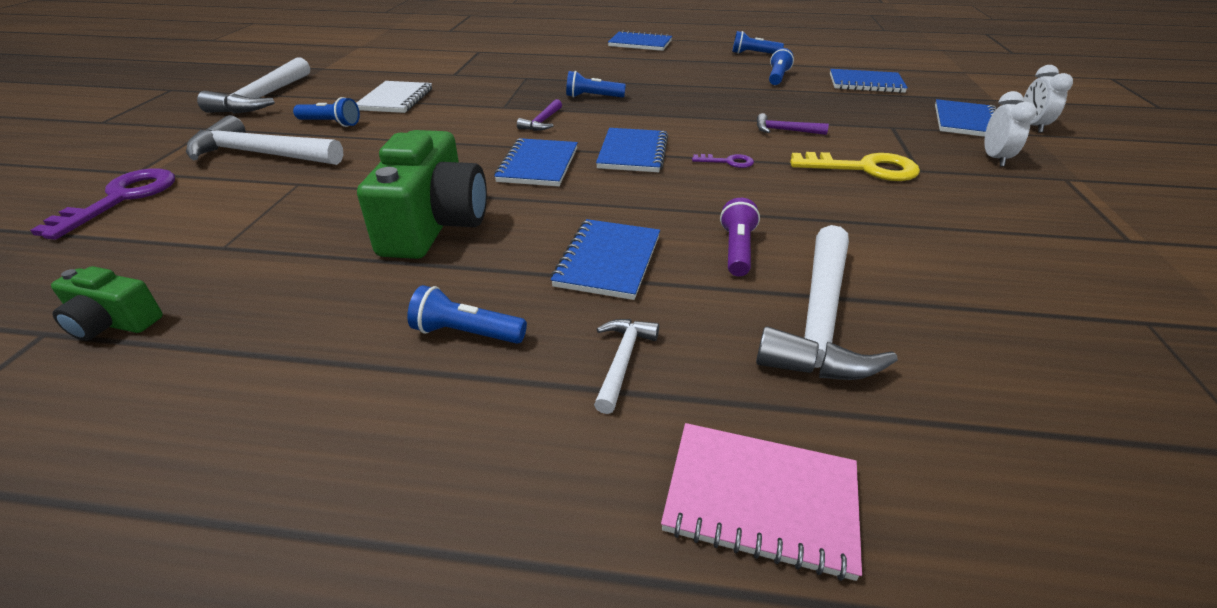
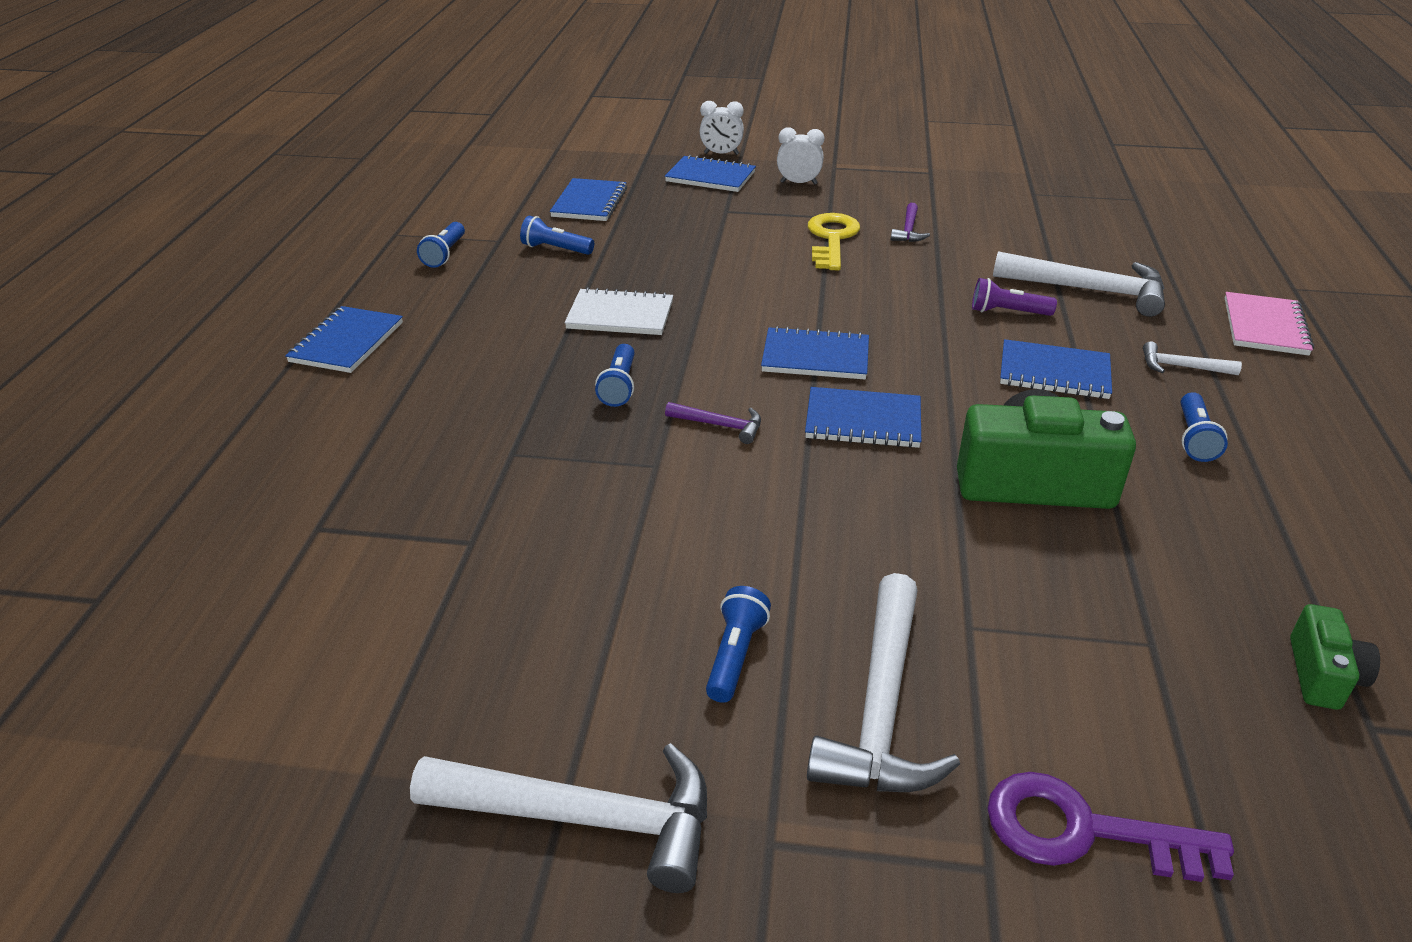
camera: 90 degrees left, 0 degrees up
white notebook [356,81,432,113] -> white notebook moved to [565,287,673,335]
purple key [692,154,754,168] -> none
purple hammer [757,113,829,135] -> purple hammer moved to [891,203,930,242]

